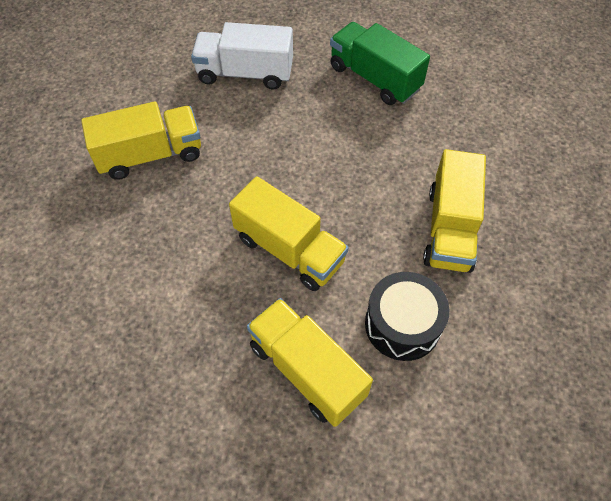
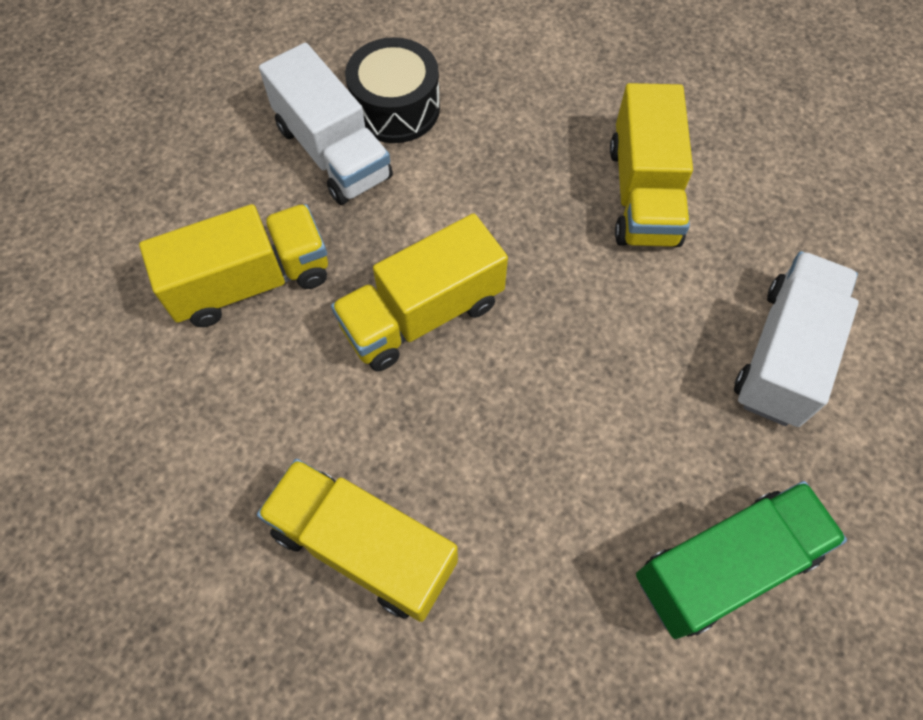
camera: 110 degrees right, 5 degrees up
black drum [365,272,449,361] -> black drum moved to [345,37,440,143]
none -> white truck [259,43,393,205]

